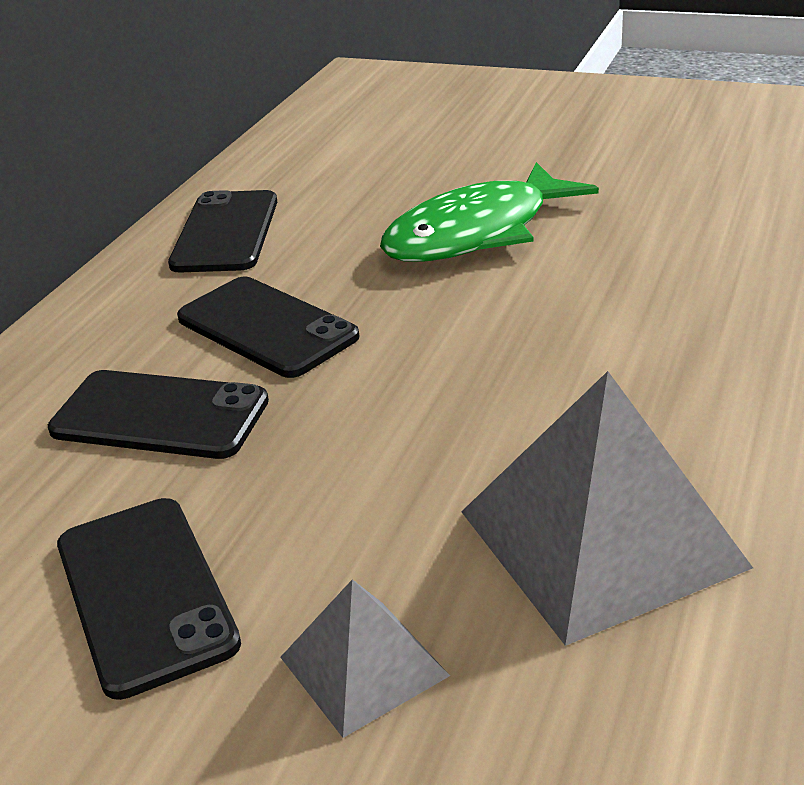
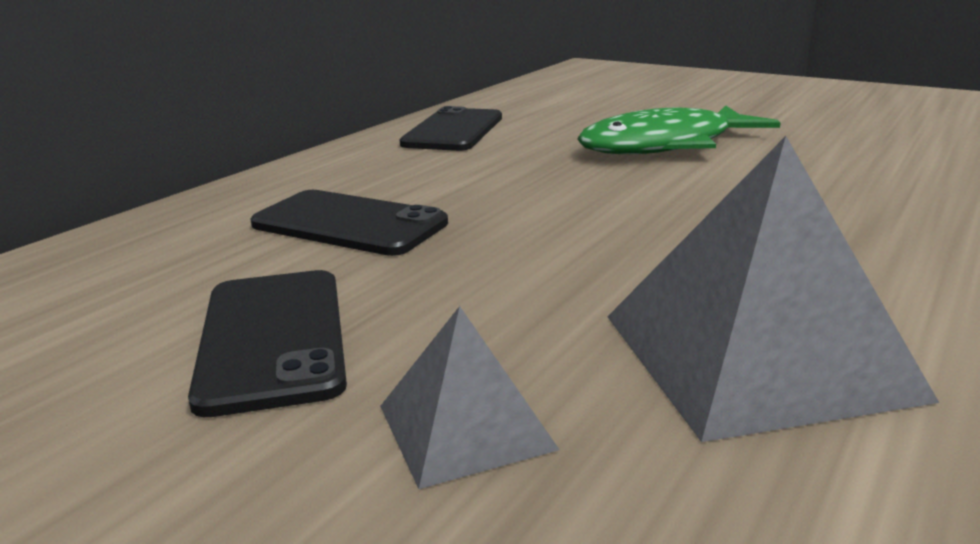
camera: 10 degrees right, 10 degrees down
black phone [177,277,360,378] -> none

